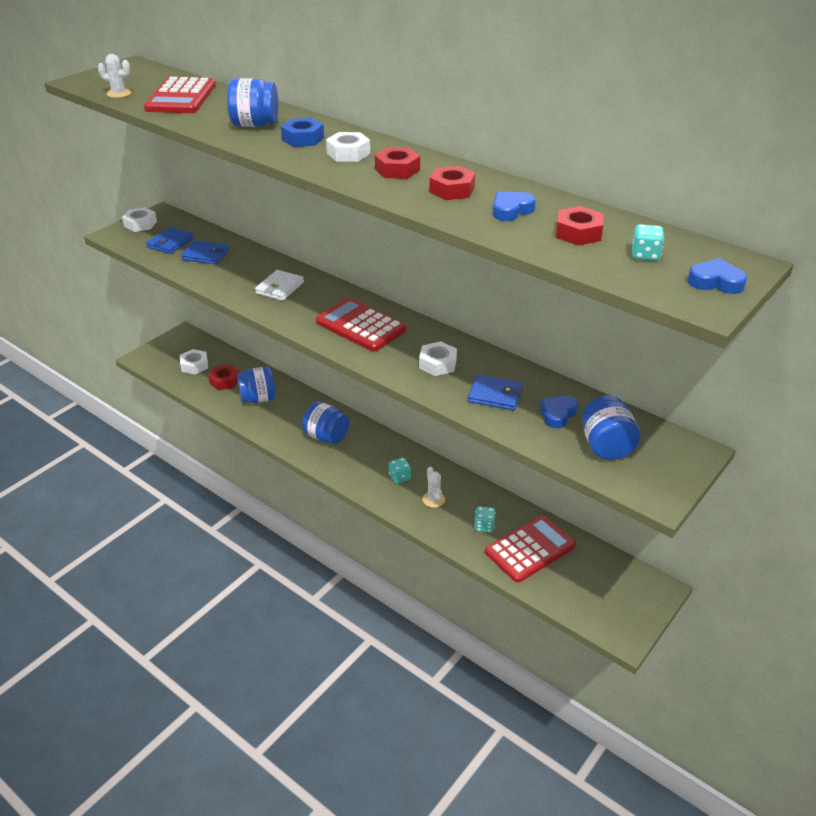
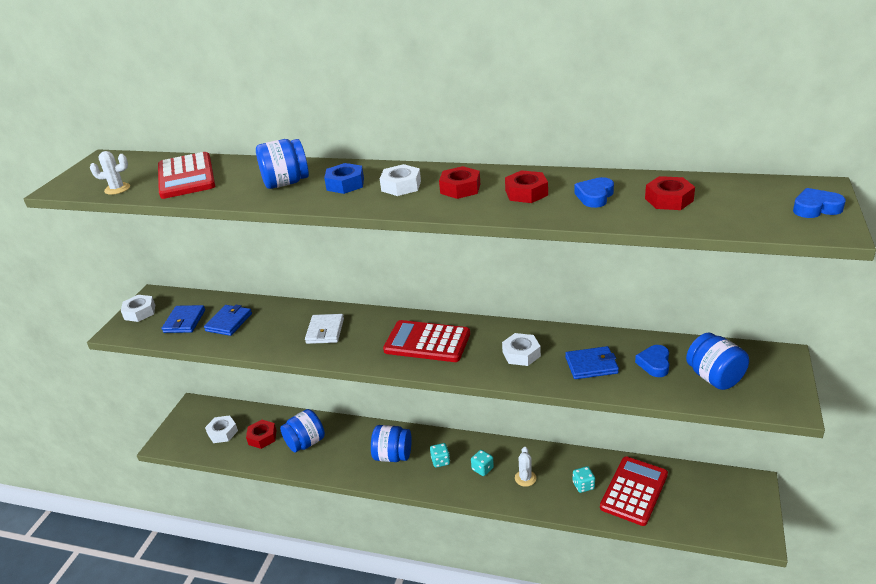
camera: 20 degrees left, 5 degrees down
blue wallet [181,240,229,264] -> blue wallet turned 60 degrees counterclockwise [204,304,252,336]
white cactus [423,467,445,508] -> white cactus turned 45 degrees clockwise [515,447,536,487]
turquoise dice [632,224,664,261] -> turquoise dice moved to [430,443,450,468]

